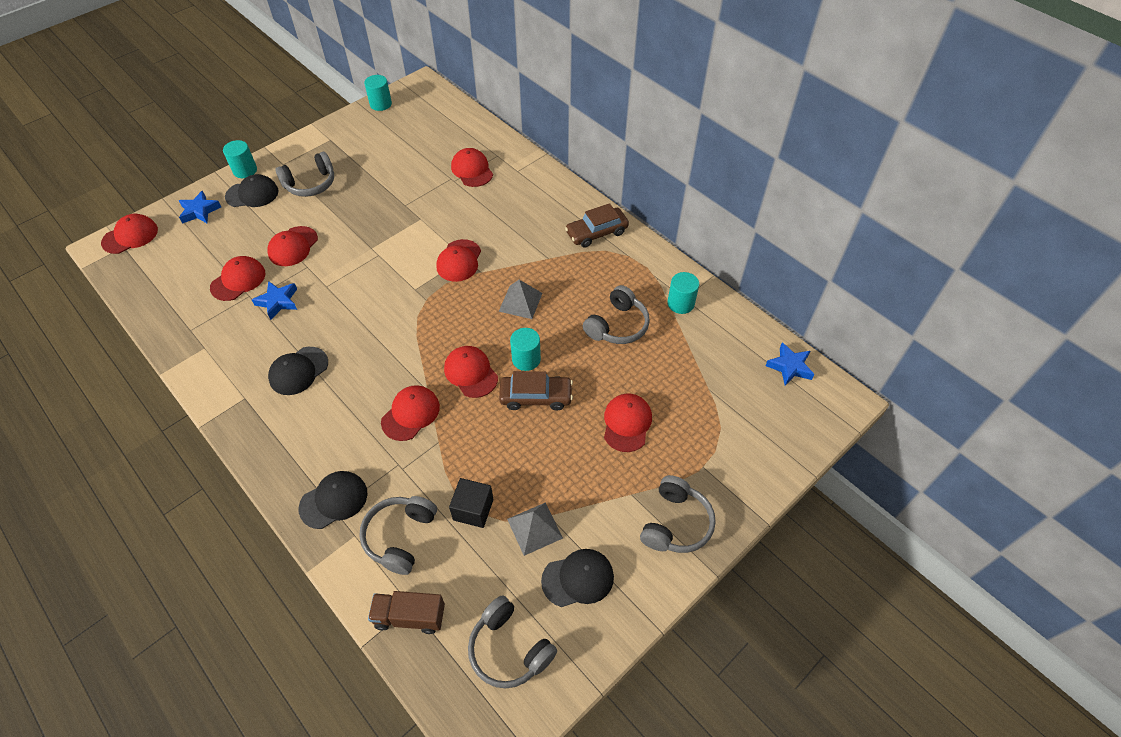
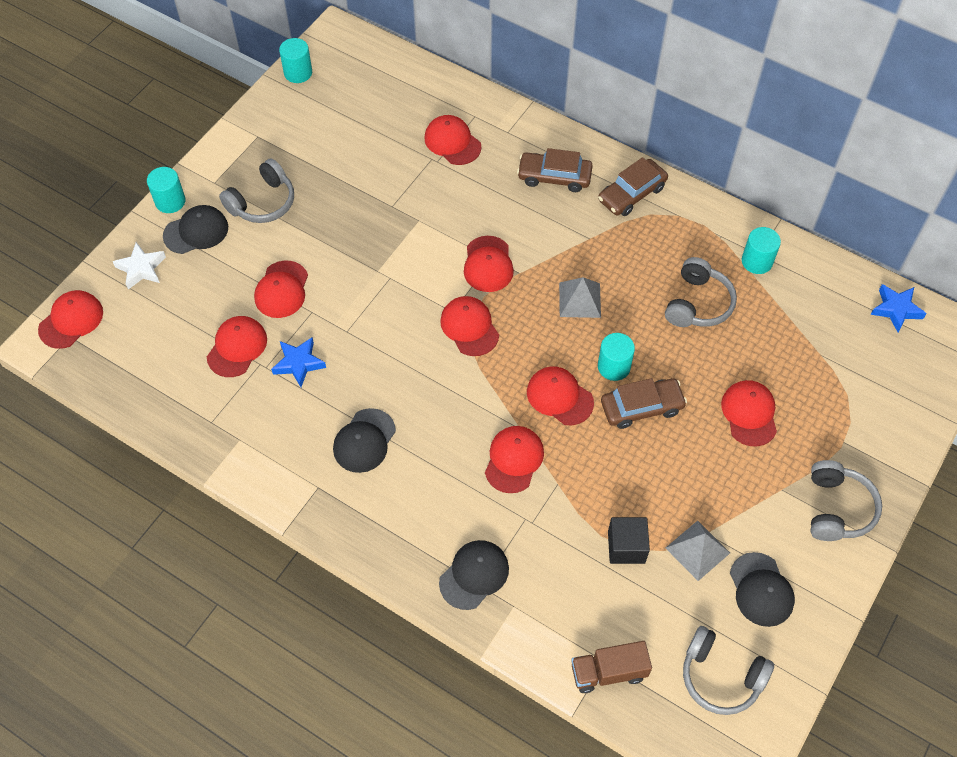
camera: 15 degrees left, 5 degrees up
blue star [178,191,221,224] -> white star [113,242,166,290]
grey headphones [359,496,437,575] -> none
black cap [541,549,614,607] -> black cap turned 105 degrees clockwise [730,552,795,627]
none -> red cap [440,296,499,356]
none -> brown car [517,148,593,192]

